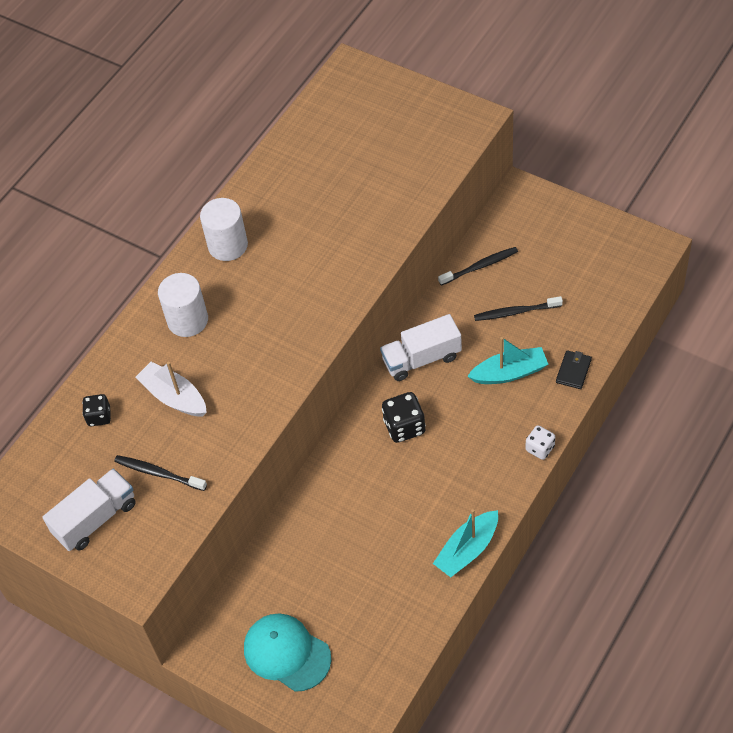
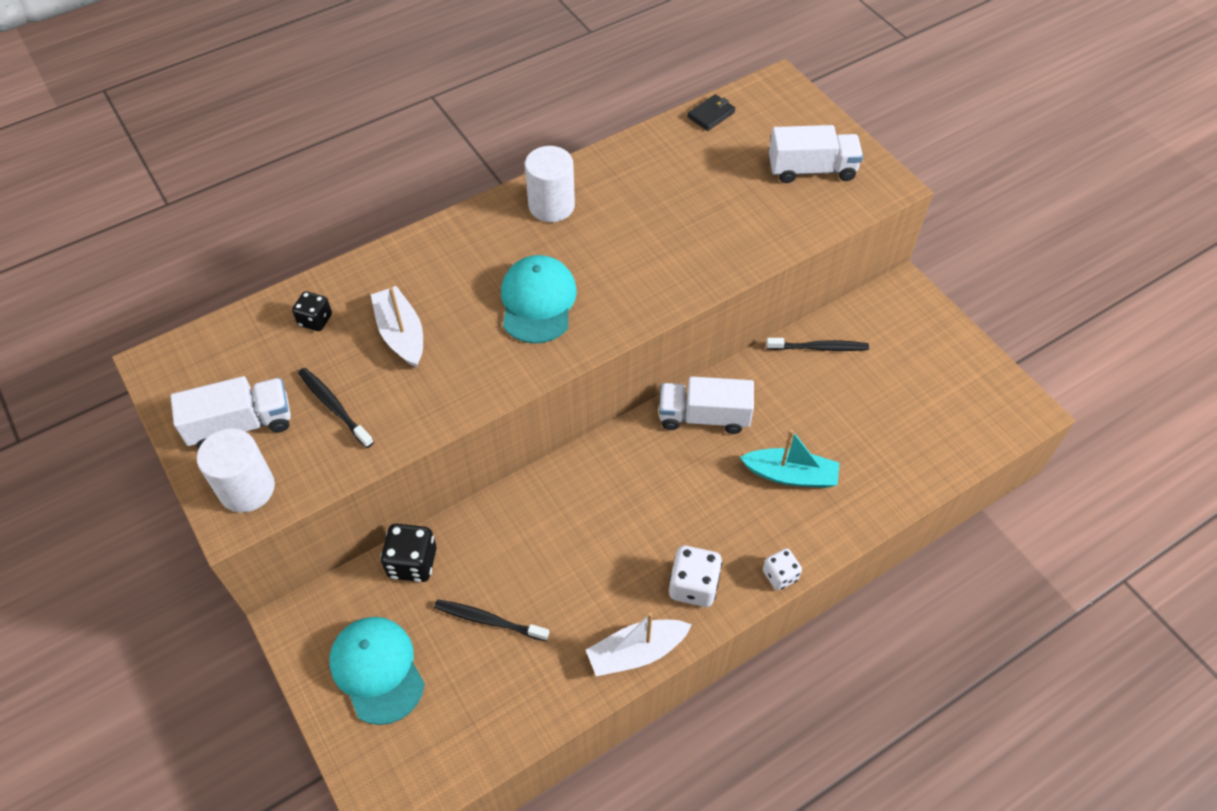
camera: 20 degrees right, 0 degrees up
white cylinder [158,273,208,337] -> white cylinder moved to [197,428,275,513]
black dice [382,392,426,443] -> black dice moved to [380,524,437,582]
turquoise boat [433,509,498,577] -> white boat [586,612,692,676]
black toothbrush [474,296,563,321] -> black toothbrush moved to [434,599,549,641]
black wallet [556,350,592,389] -> black wallet moved to [687,94,736,131]
none -> turquoise cap [501,255,577,344]
none -> white dice [669,546,722,607]
none -> white truck [769,125,863,183]

